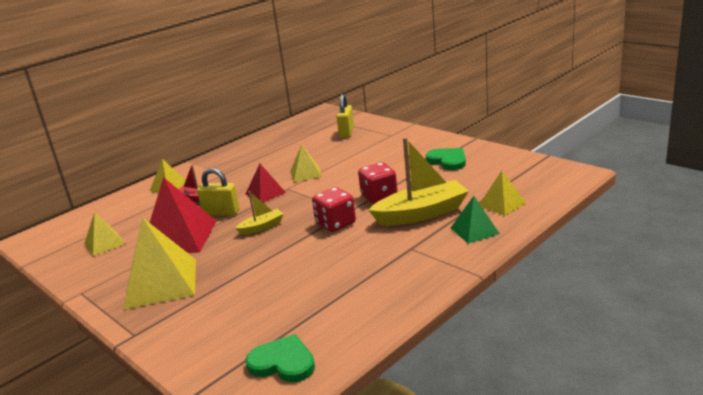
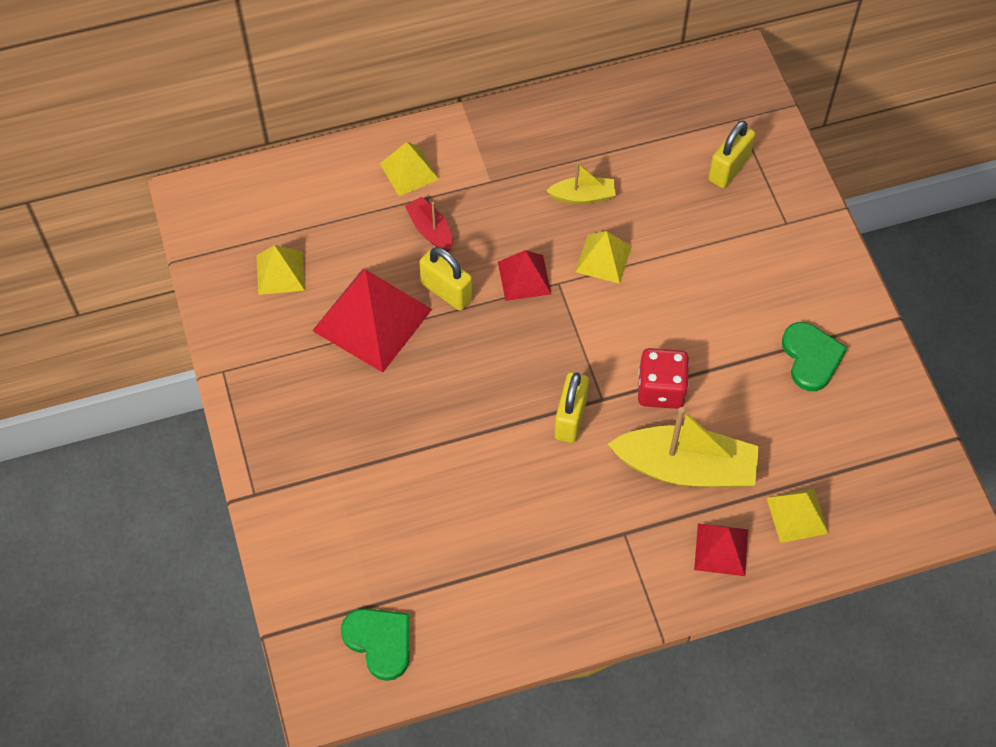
camera: 25 degrees right, 35 degrees up
yellow pyramid [123,217,196,310] -> none
yellow boat [235,191,284,235] -> yellow boat moved to [546,162,616,204]
red dice [312,187,356,232] -> yellow padlock [554,372,589,443]
green pyramid [451,196,500,244] -> red pyramid [694,523,748,576]

